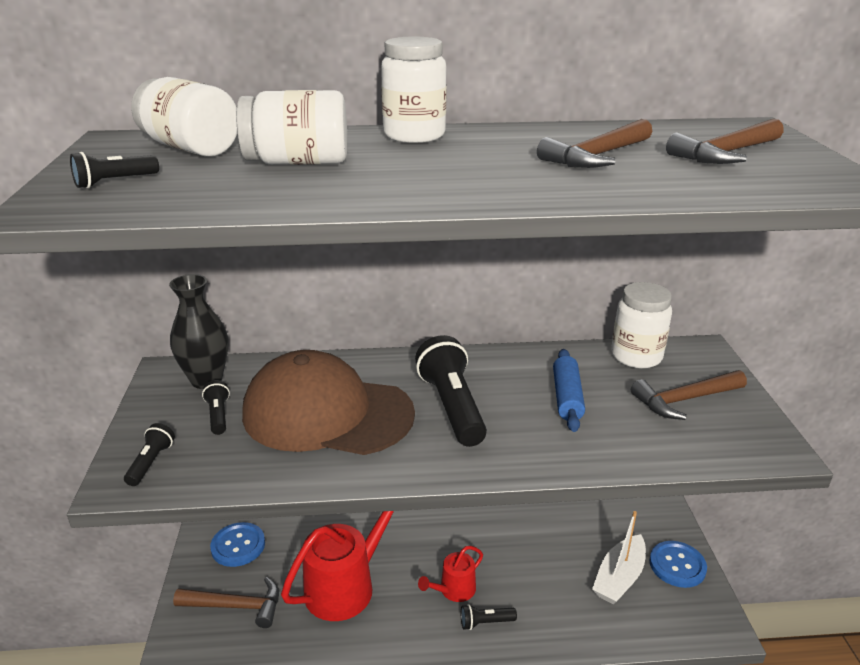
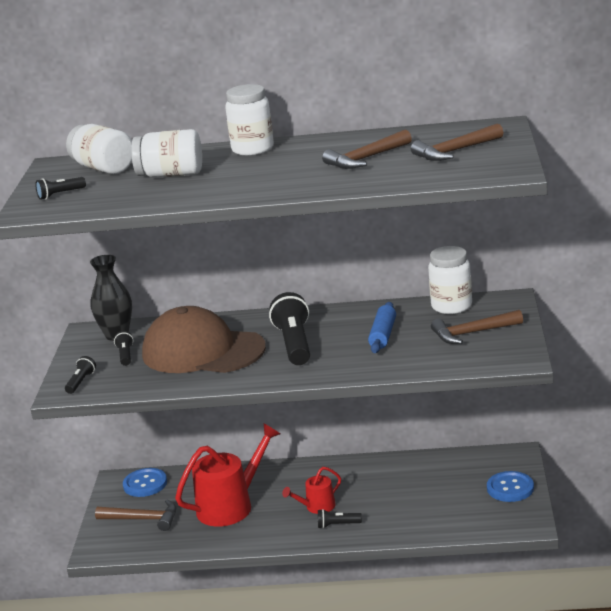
camera: 10 degrees right, 5 degrees down
white boat [592,511,646,604] -> none

